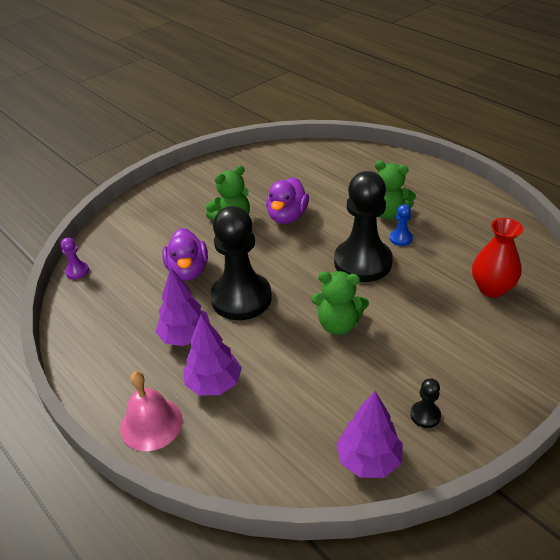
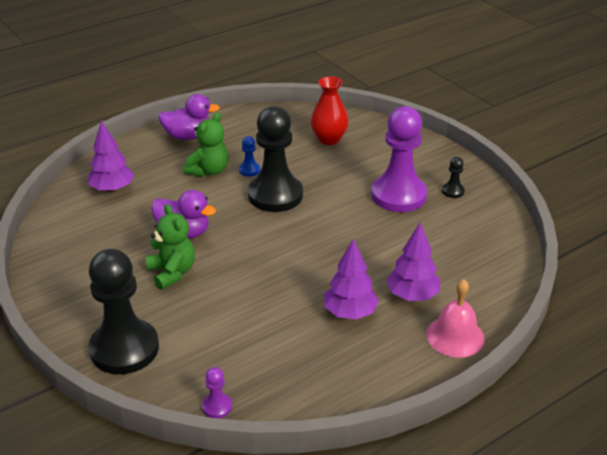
camera: 85 degrees left, 5 degrees down
purple duck [162,228,208,281] -> purple duck moved to [158,94,220,140]
black pawn [210,206,272,320] -> black pawn moved to [89,249,159,374]
green teddy bear [311,271,369,335] -> none
purple tree [336,391,403,478] -> purple tree moved to [88,121,134,193]
none -> purple pawn [371,106,427,212]

